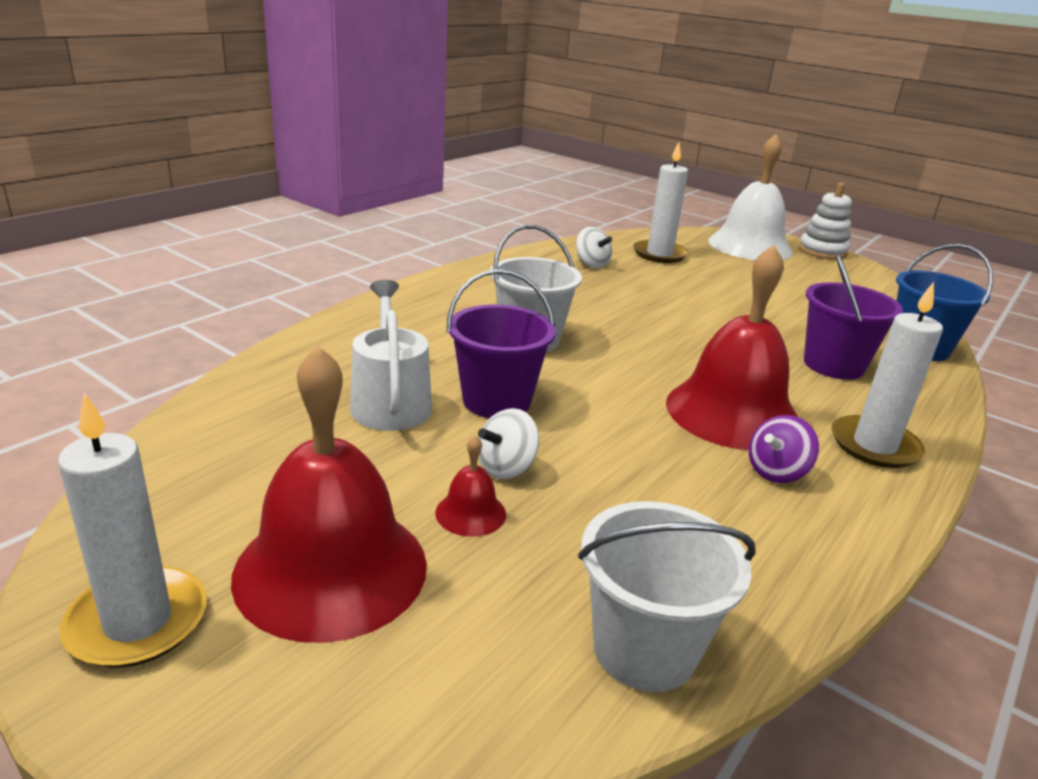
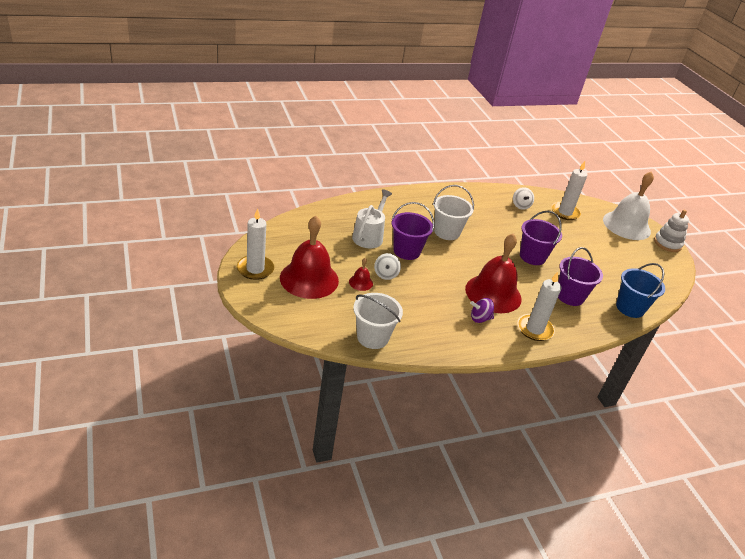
camera: 30 degrees right, 10 degrees up
white spinning top [478,408,539,479] -> white spinning top turned 75 degrees counterclockwise [374,253,401,280]
none -> purple bucket [520,211,562,265]

